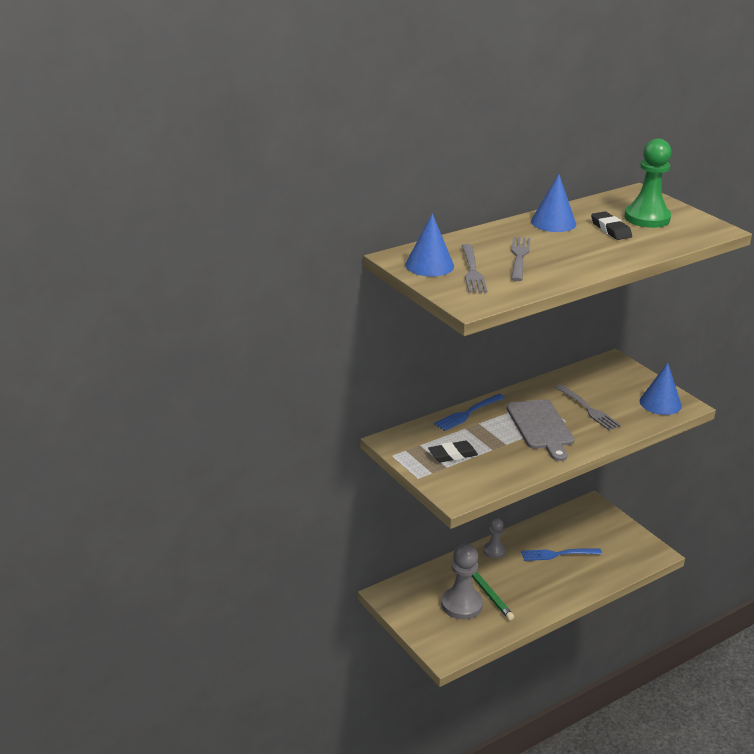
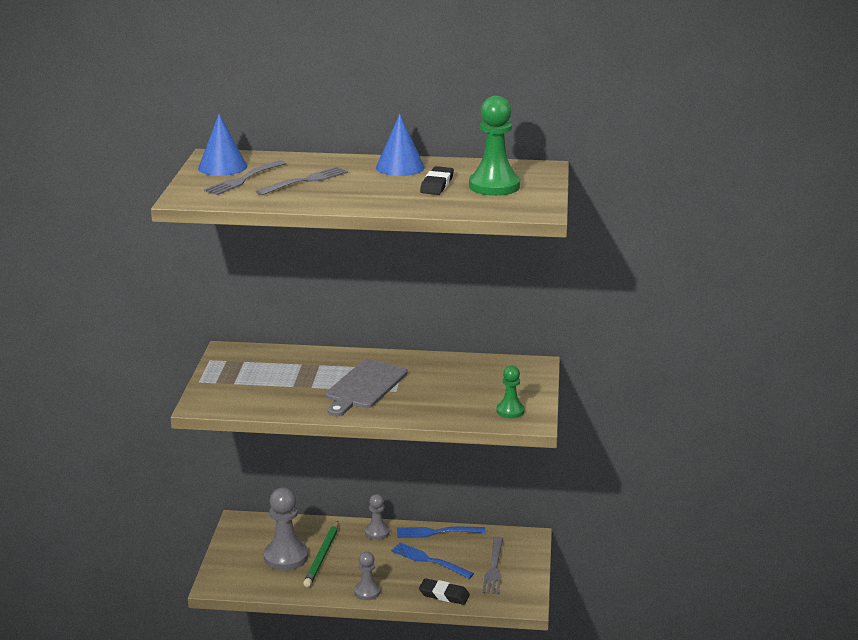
camera: 40 degrees right, 5 degrees down
black eraser [428,441,478,462] -> black eraser moved to [419,578,470,605]
blue fork [434,394,505,431] -> blue fork moved to [397,527,486,538]
grey fork [555,384,621,430] -> grey fork moved to [482,537,503,594]
blue cone [640,363,682,415] -> green pawn [496,366,525,418]
none -> grey pawn [354,552,380,600]

